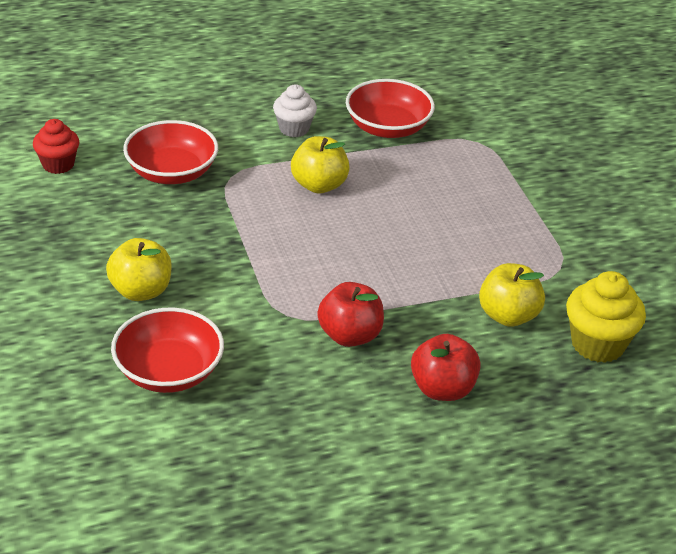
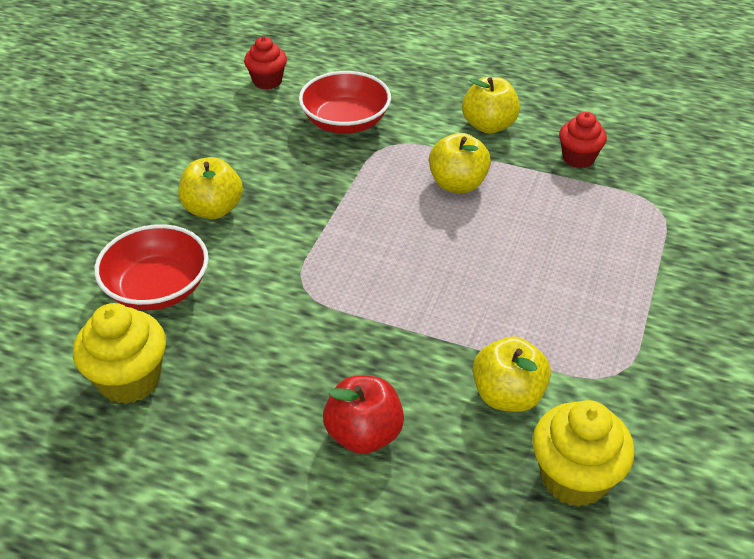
camera: 40 degrees right, 5 degrees up
white cupcake [273,84,317,137] -> yellow apple [462,77,520,134]
red apple [317,282,384,347] -> none
red bowl [346,79,435,138] -> red cupcake [559,112,607,168]
none -> yellow cupcake [73,303,166,404]

